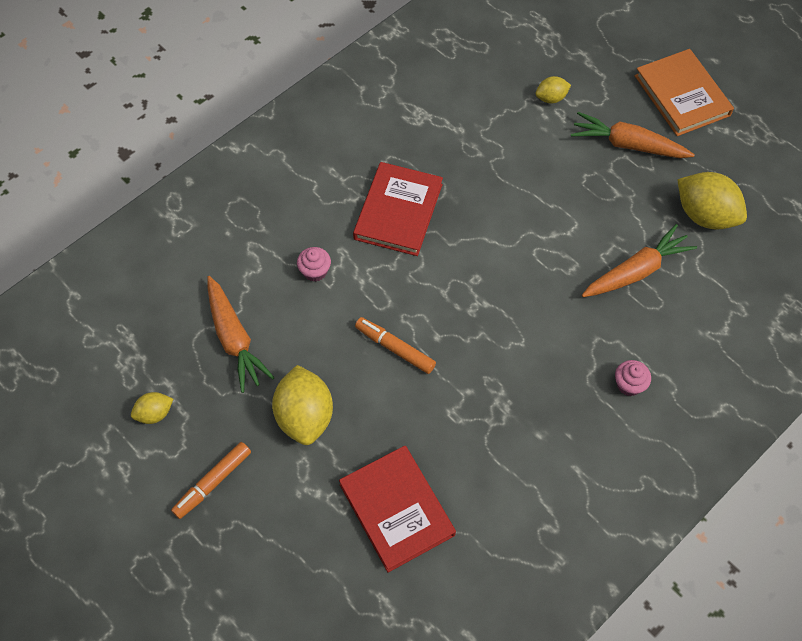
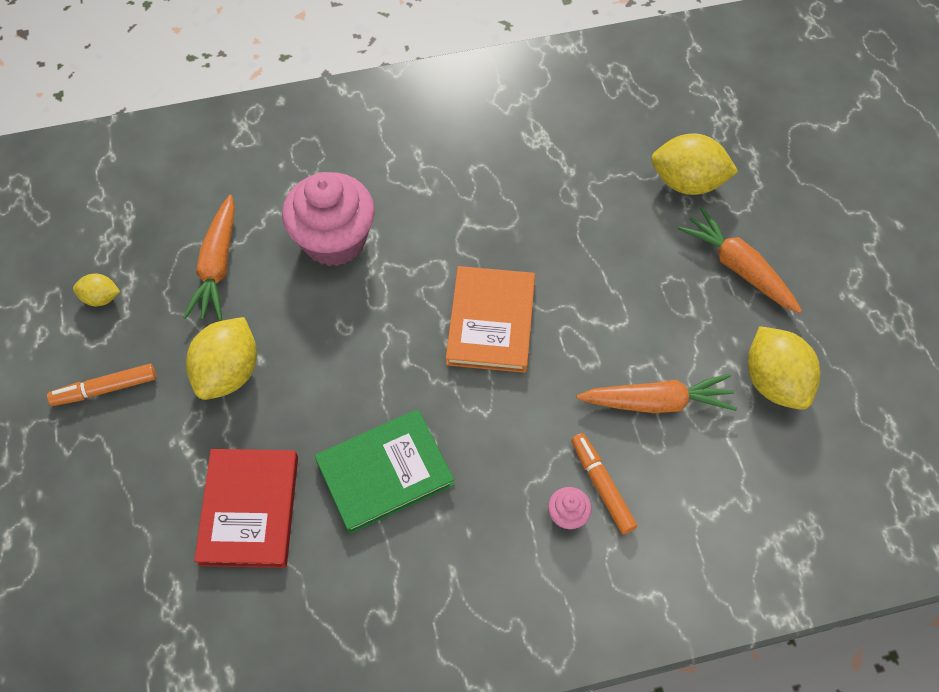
camera: 30 degrees right, 0 degrees up
pink cupcake [297,247,331,282] -> pink cupcake [282,172,375,266], size x2.38
red book [353,162,443,256] -> none
orange marker [355,317,436,374] -> orange marker moved to [571,433,637,534]
yellow lemon [535,76,571,103] -> yellow lemon [651,133,738,195], size x1.92
orange book [635,49,734,136] -> orange book moved to [446,266,535,373]
none -> green book [315,409,454,534]

